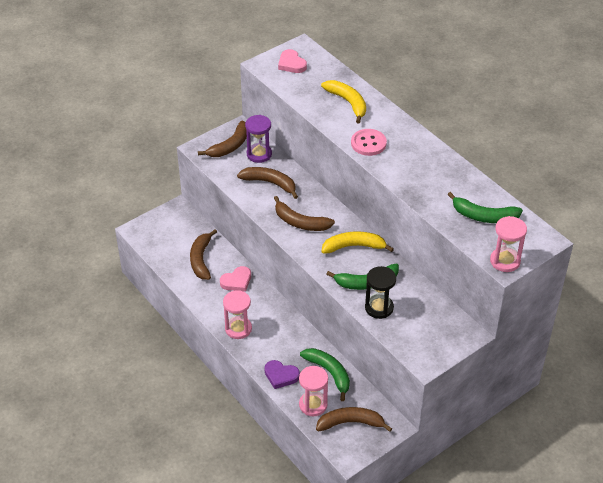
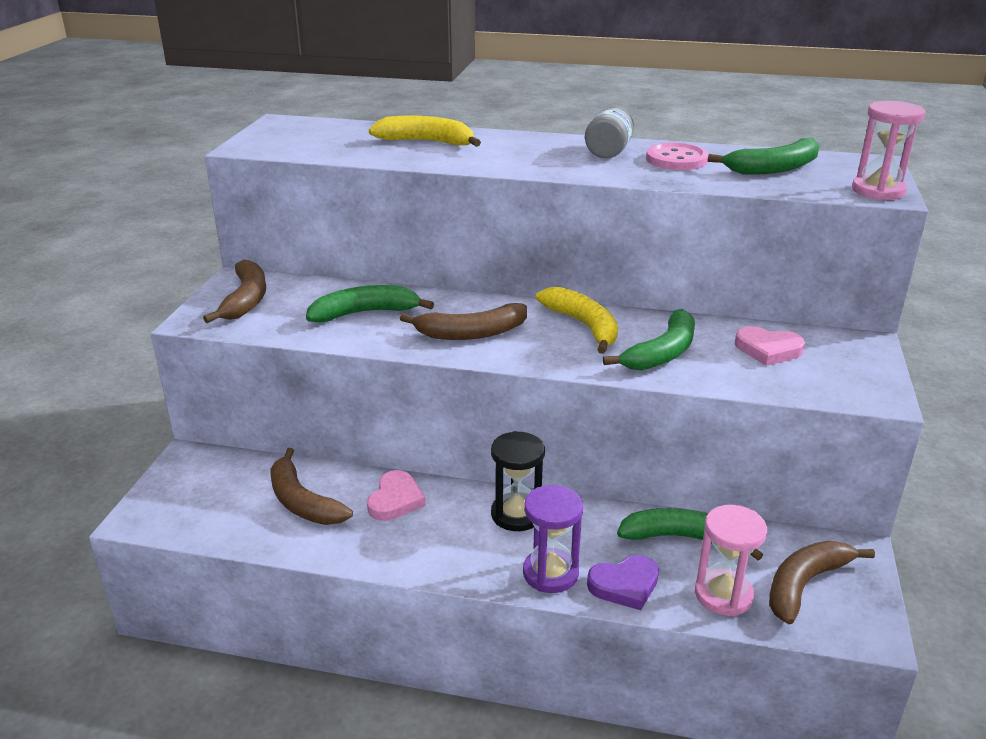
camera: 40 degrees left, 15 degrees down
pink hourglass [223,290,252,339] -> none
brown banana [237,167,298,199] -> green banana [306,285,434,322]
purple hourglass [245,115,272,163] -> purple hourglass moved to [523,485,583,593]
pink heart [278,49,307,73] -> pink heart moved to [735,326,805,366]
yellow banana [321,231,394,254] -> yellow banana turned 105 degrees clockwise [536,287,618,354]
pink button [351,129,387,156] -> pink button moved to [646,143,709,170]
black hourglass [365,266,396,319] -> black hourglass moved to [491,431,545,531]
none -> grey jar [585,107,634,158]

